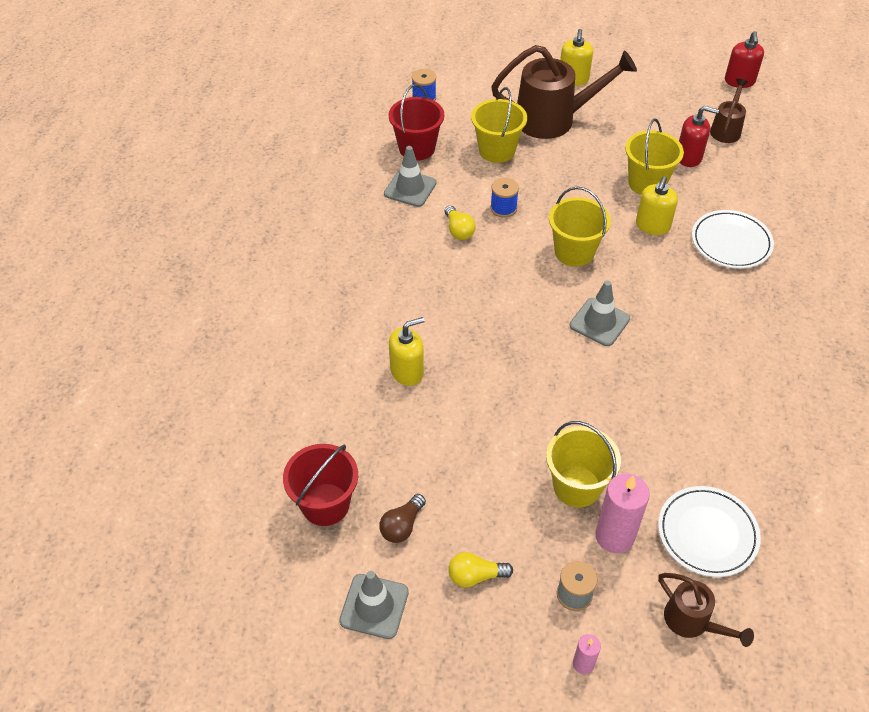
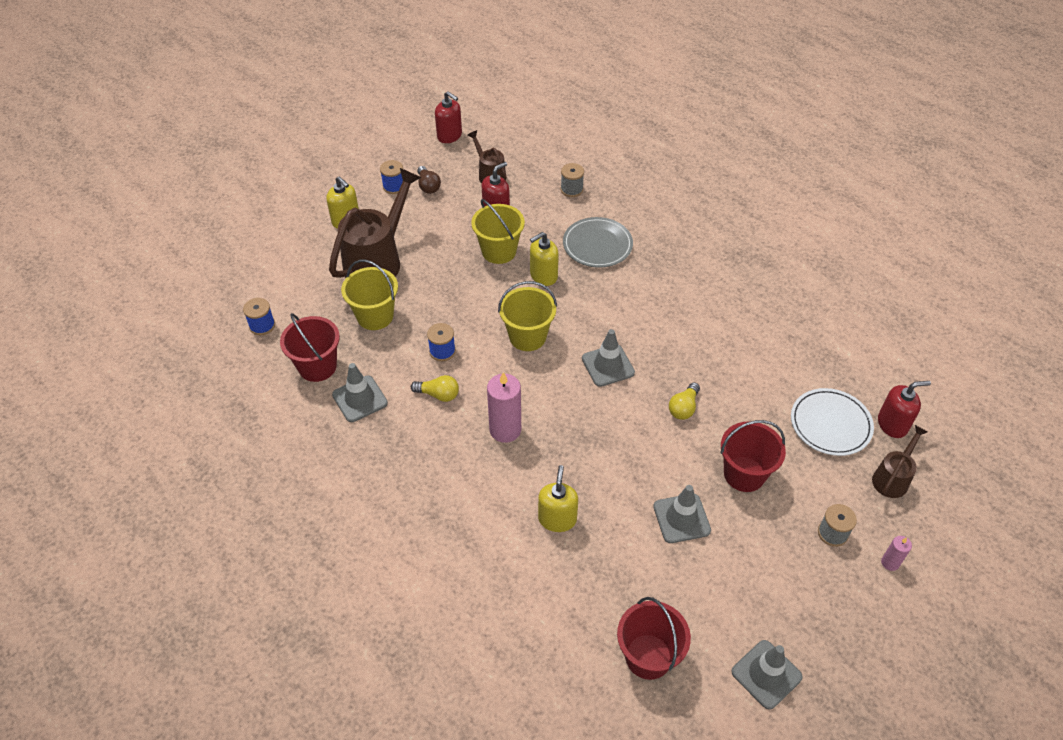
camera: 55 degrees left, 0 degrees up
brown light bulb [379,494,426,543] -> brown light bulb moved to [417,166,441,194]
yellow light bulb [448,552,513,588] -> yellow light bulb moved to [669,382,700,420]
yellow bucket [546,421,621,508] -> red bucket [721,420,786,492]
pink candle [595,474,650,553] -> pink candle moved to [487,372,521,443]
yellow soap dispenser [636,176,678,235] -> yellow soap dispenser turned 90 degrees clockwise [530,232,559,286]
brown watering can [658,573,754,647] -> brown watering can turned 45 degrees counterclockwise [872,425,928,498]
white plate [692,210,774,269] -> grey plate [563,217,633,268]
none -> blue spool [380,160,403,194]
none -> grey spool [561,163,584,197]
none -> grey traffic cone [653,485,711,543]
none -> red soap dispenser [878,381,931,438]

